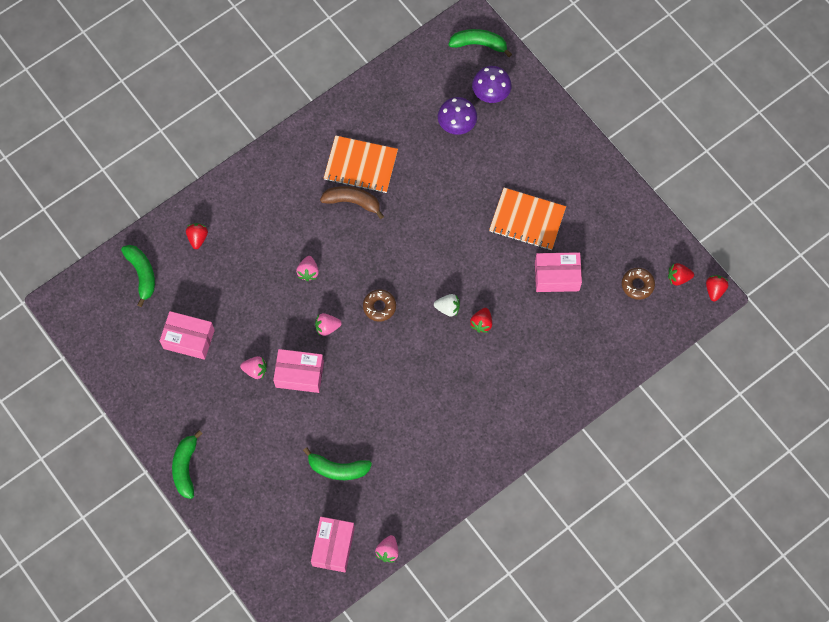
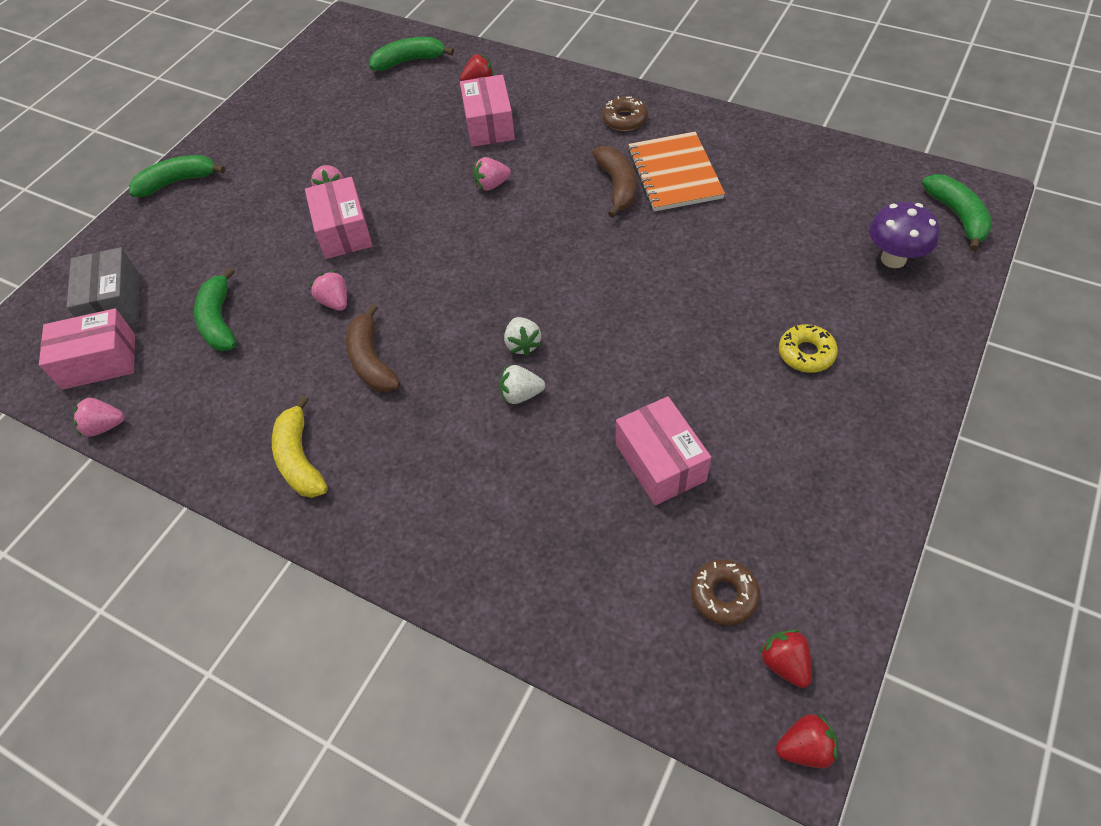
camera: 70 degrees right, 15 degrees down
green banana [121,245,155,307] -> green banana turned 150 degrees counterclockwise [370,37,454,71]
pink box [160,311,215,360] -> pink box moved to [460,75,515,147]
pink strawberry [315,313,342,336] -> pink strawberry moved to [310,271,347,311]
brown donut [363,289,396,322] -> brown donut moved to [602,96,648,131]
purple mushroom [438,97,477,135] -> none
red strawberry [470,308,492,333] -> white strawberry [499,365,545,404]
orange notebook [489,188,566,250] -> none
none -> grey box [66,247,140,324]
none -> yellow banana [272,395,328,498]
none -> brown banana [346,304,400,393]
none -> yellow donut [779,324,838,373]

